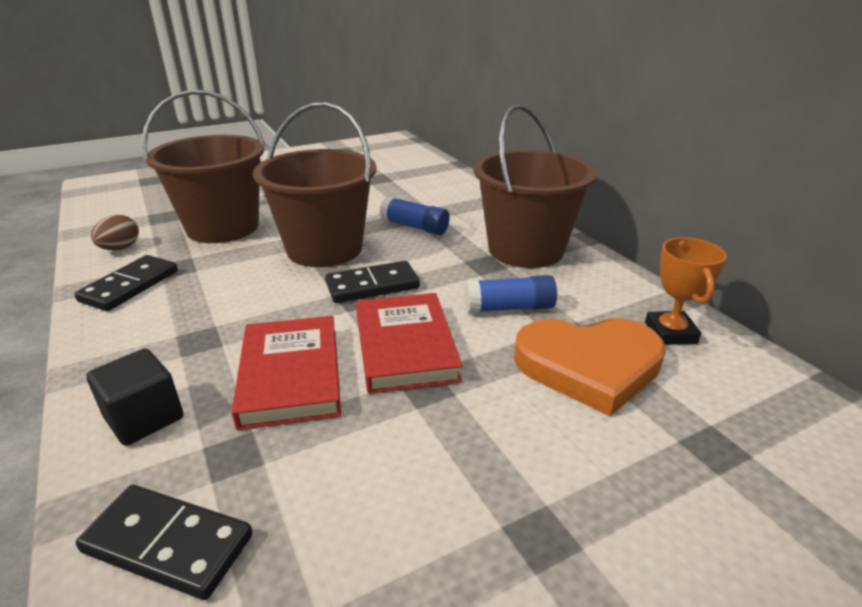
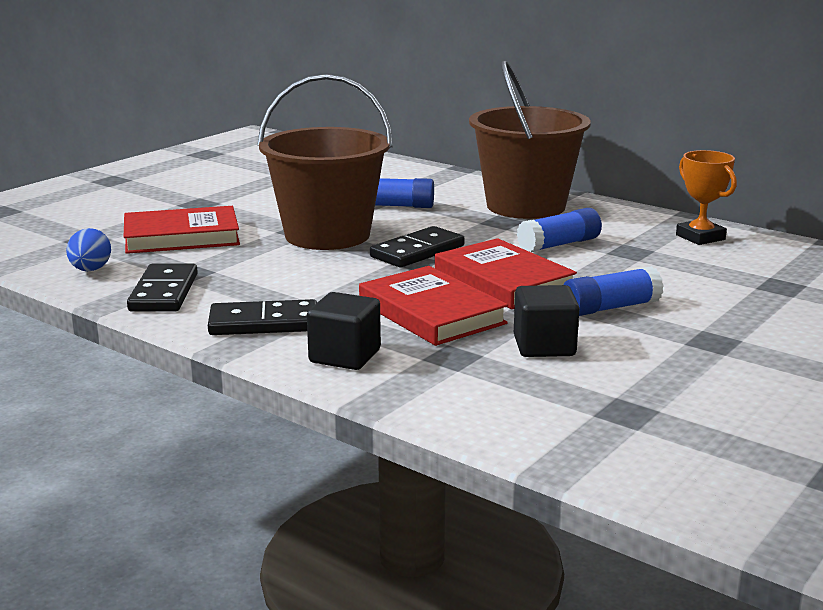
camera: 25 degrees left, 10 degrees down
black domino [76,485,252,600] -> black domino moved to [208,299,317,335]
brown egg [91,215,139,250] -> blue egg [66,228,111,271]
brown bucket [142,90,265,243] -> red book [124,206,240,254]
orange heart [514,318,666,416] -> none
none -> black cube [514,285,579,357]
none -> blue glue stick [563,266,664,316]

